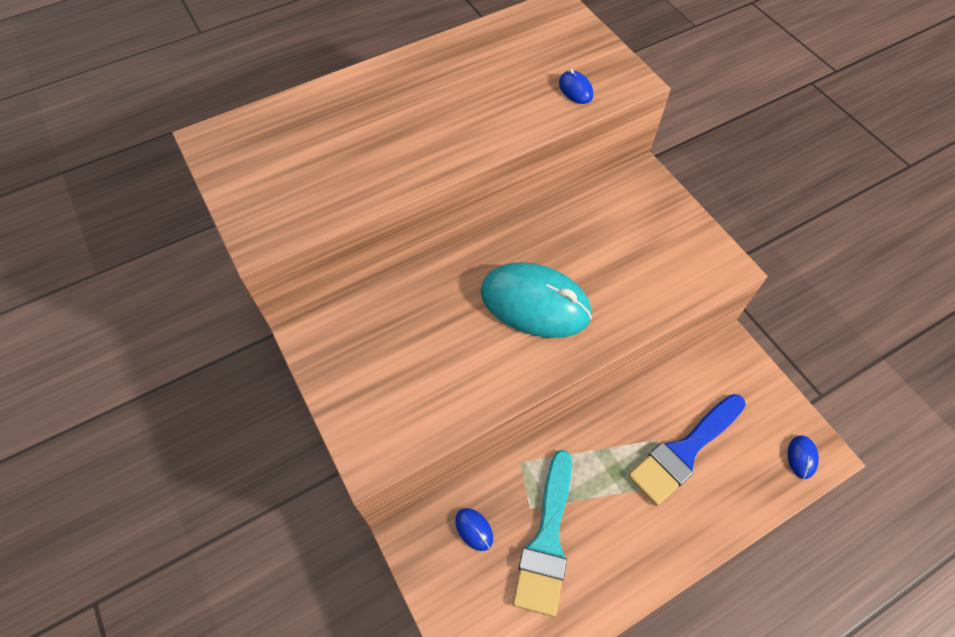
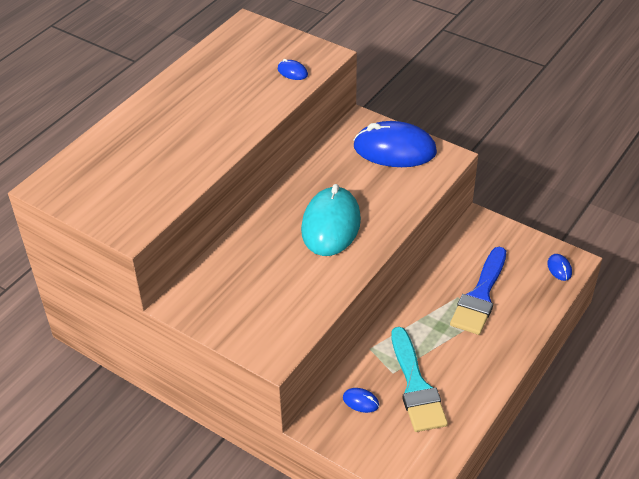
camera: 25 degrees left, 15 degrees down
turquoise mouse [481,262,592,338] -> turquoise mouse turned 75 degrees counterclockwise [301,184,361,256]
none -> blue mouse [353,121,437,167]

